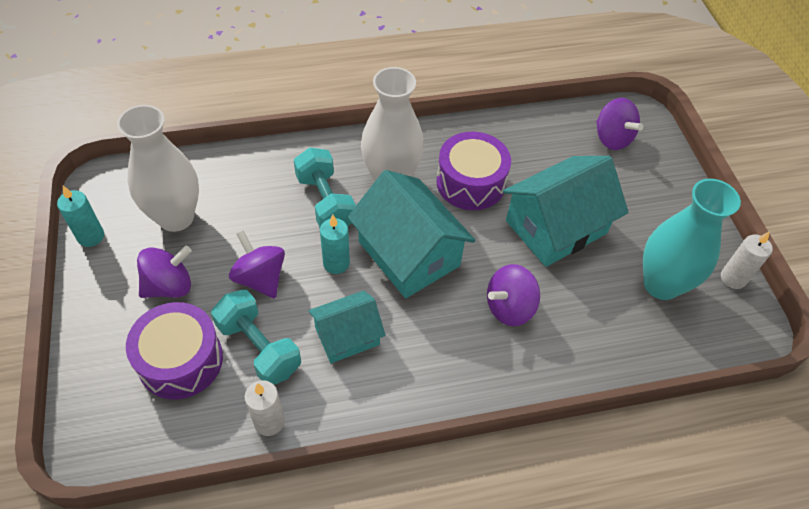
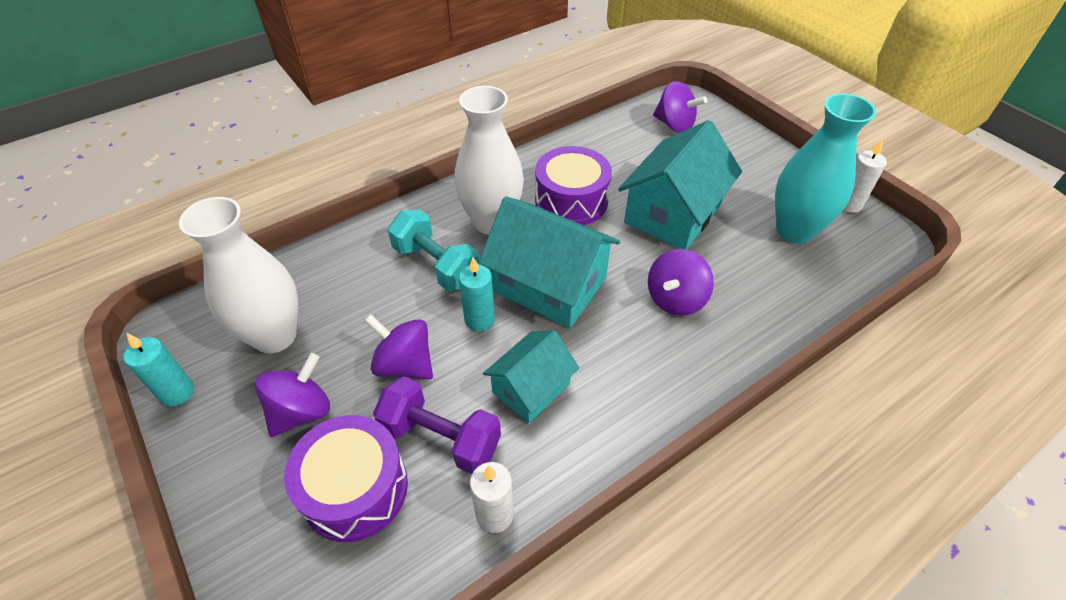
camera: 20 degrees left, 5 degrees down
turquoise dumbbell [211,290,301,385] -> purple dumbbell [373,376,501,474]

